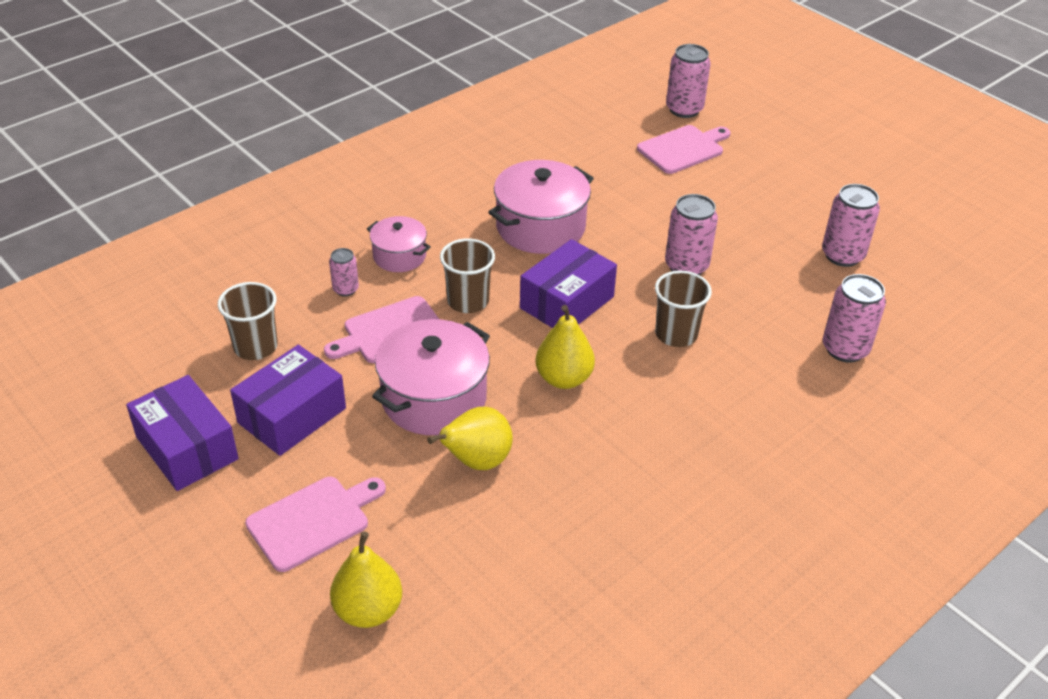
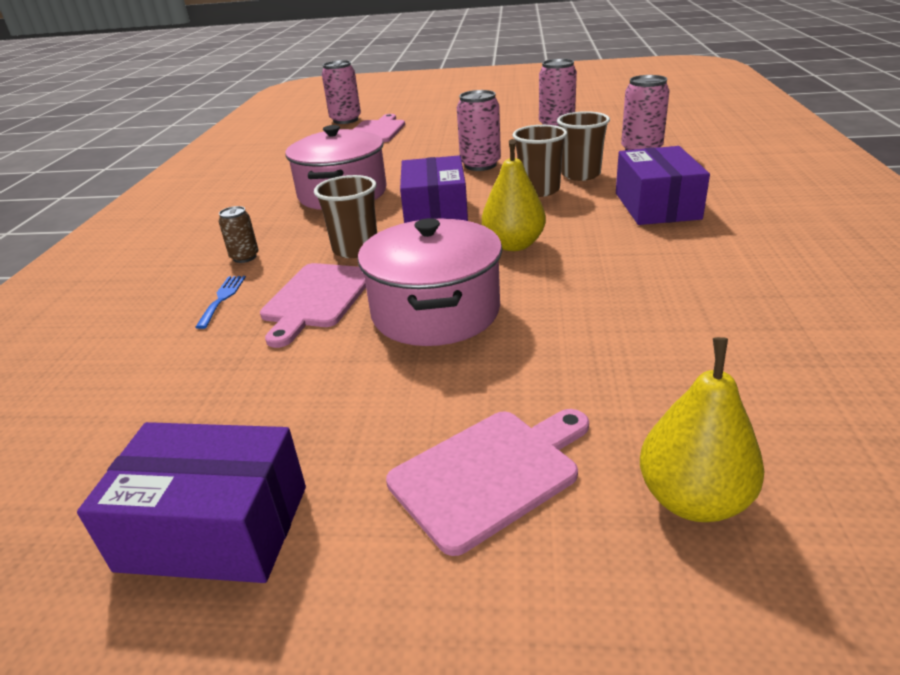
camera: 40 degrees left, 10 degrees down
brown cup [218,282,278,360] -> brown cup moved to [557,111,610,181]
purple box [230,345,346,456] -> purple box moved to [616,146,710,225]
pink cutting board [245,477,386,572] -> pink cutting board turned 45 degrees clockwise [386,409,589,556]
pink can [329,248,359,296] -> blue fork [195,276,246,329]
pink pot [367,216,431,272] -> brown can [219,206,259,263]
yellow pear [427,407,513,470] -> none

